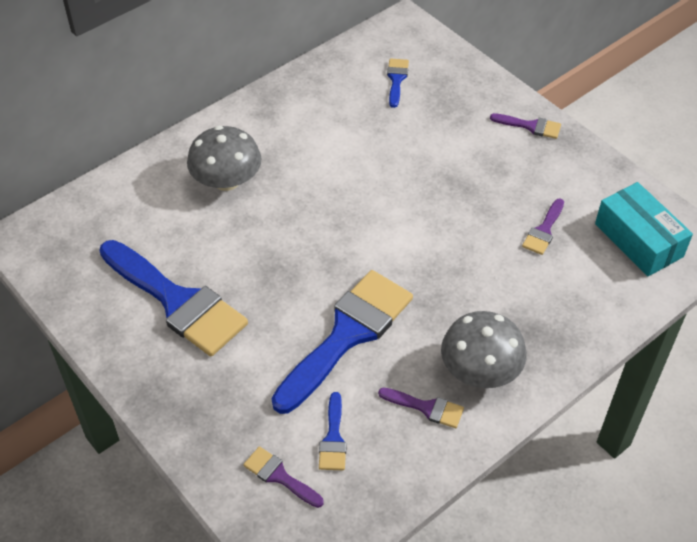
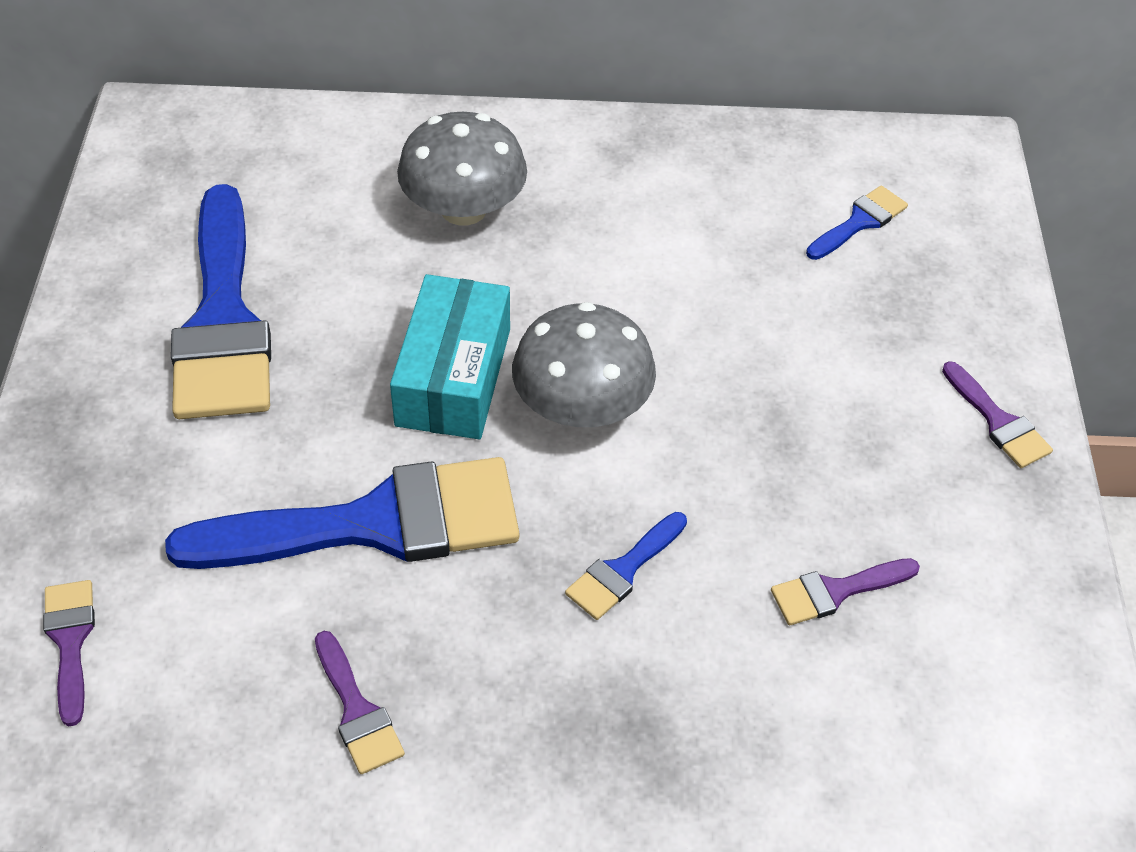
camera: 40 degrees right, 0 degrees up
blue brush [319,392,347,470] -> blue brush moved to [565,512,687,620]
grey mushroom [441,311,527,388] -> grey mushroom moved to [512,302,656,427]
turquoise box [595,182,693,276] -> turquoise box moved to [390,274,510,439]

